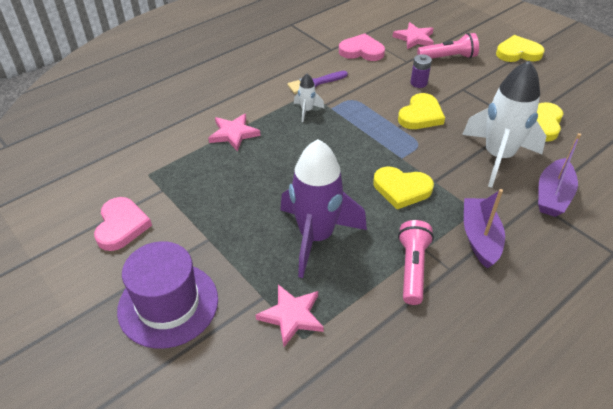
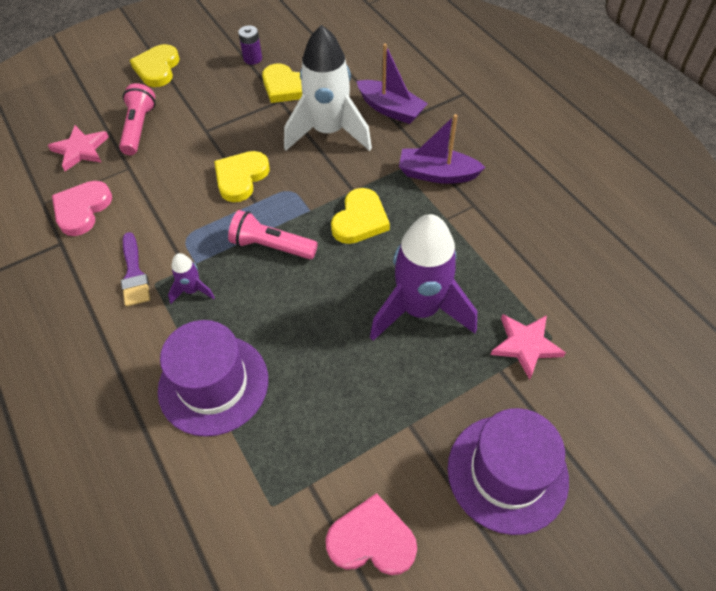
camera: 80 degrees left, 10 degrees up
pink star [208,113,260,151] -> purple hat [158,320,268,437]
white rocket [294,74,325,122] -> purple rocket [168,253,215,304]
yellow heart [398,93,445,129] -> yellow heart turned 105 degrees counterclockwise [214,151,270,202]
pink flashlight [398,220,434,305] -> pink flashlight moved to [228,210,318,259]
purple battery [410,54,432,88] -> purple battery moved to [238,25,262,65]

